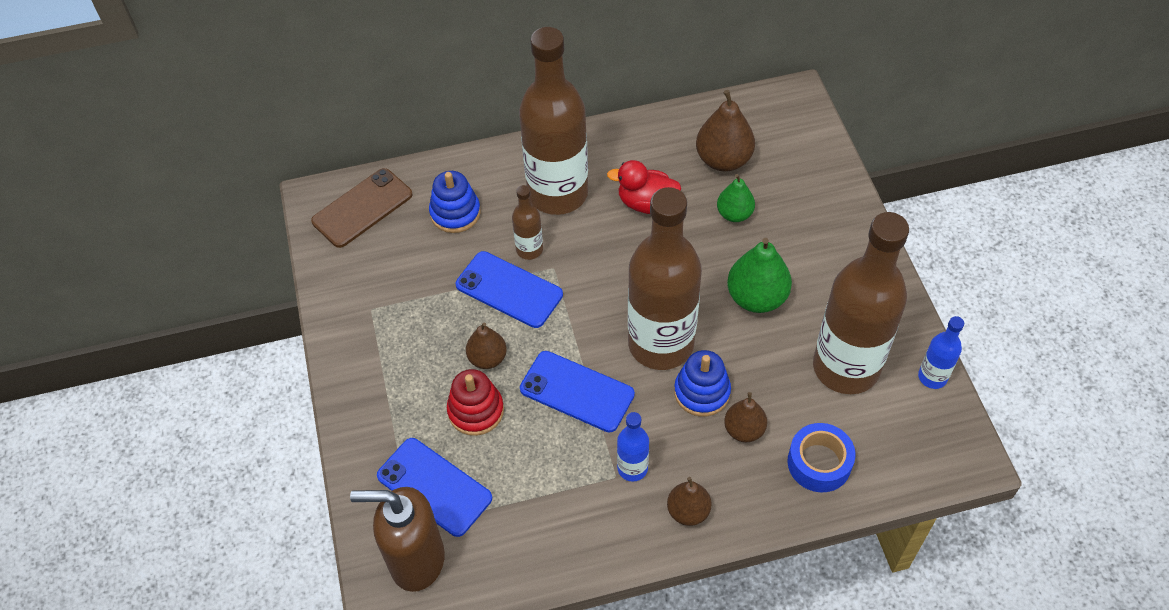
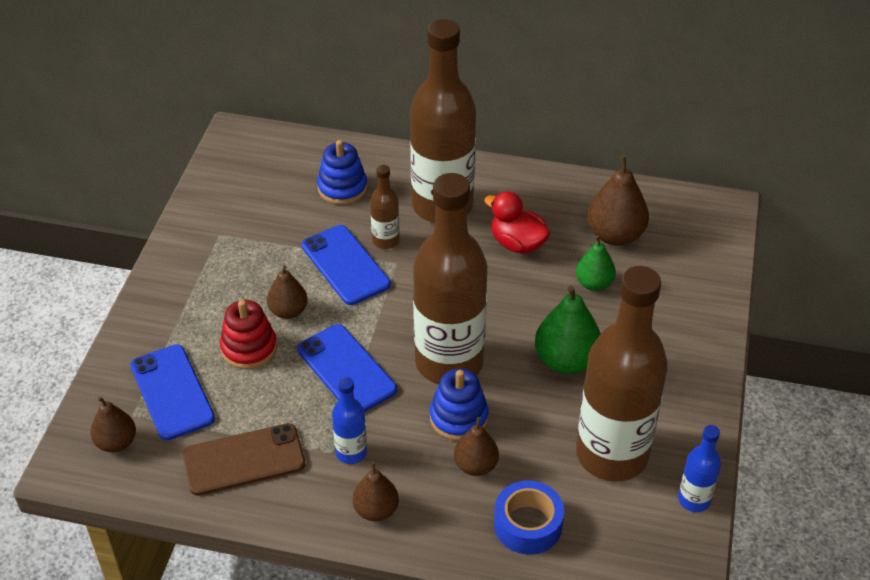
camera: 25 degrees right, 10 degrees down
brown phone [311,168,412,248] -> brown phone moved to [183,423,305,496]
brown soap dispenser [350,487,445,592] -> brown pear [90,396,136,452]

